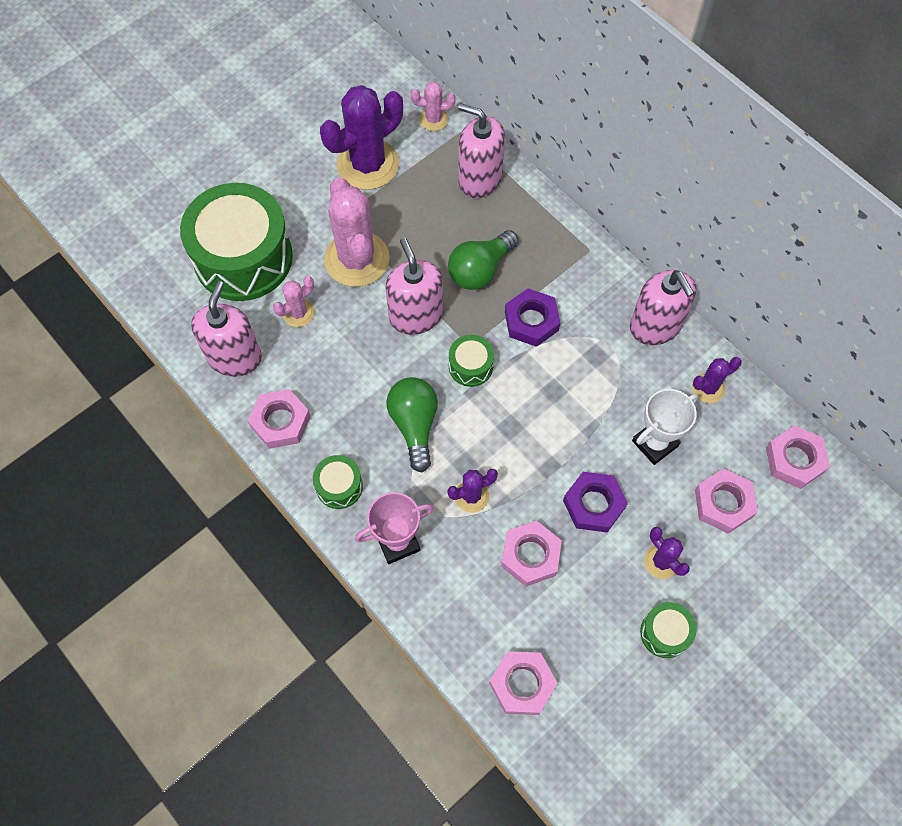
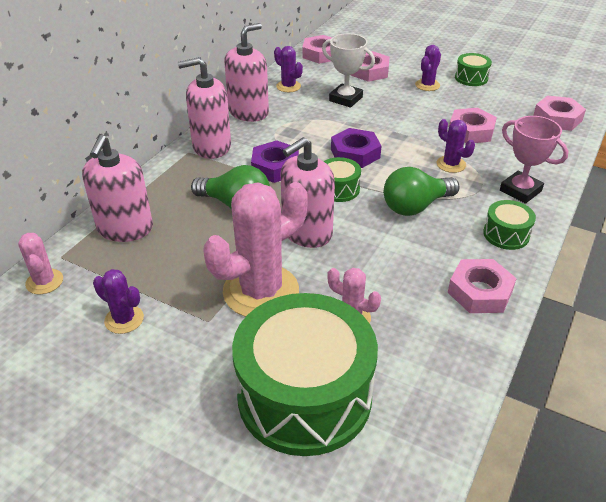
camera: 110 degrees left, 25 degrees down
pink soap dispenser [191,281,262,377] -> pink soap dispenser moved to [178,57,231,159]
purple cactus [320,85,403,190] -> purple cactus [93,269,144,334], size x0.49
purple nut [563,472,628,532] -> purple nut moved to [331,128,381,168]

